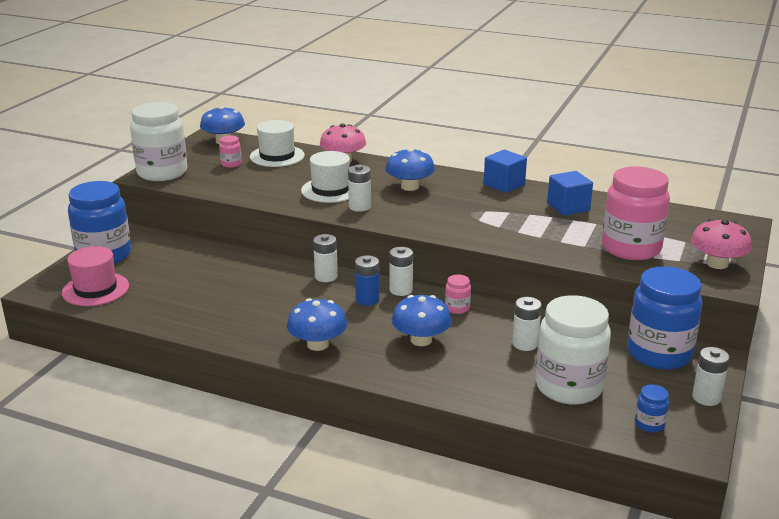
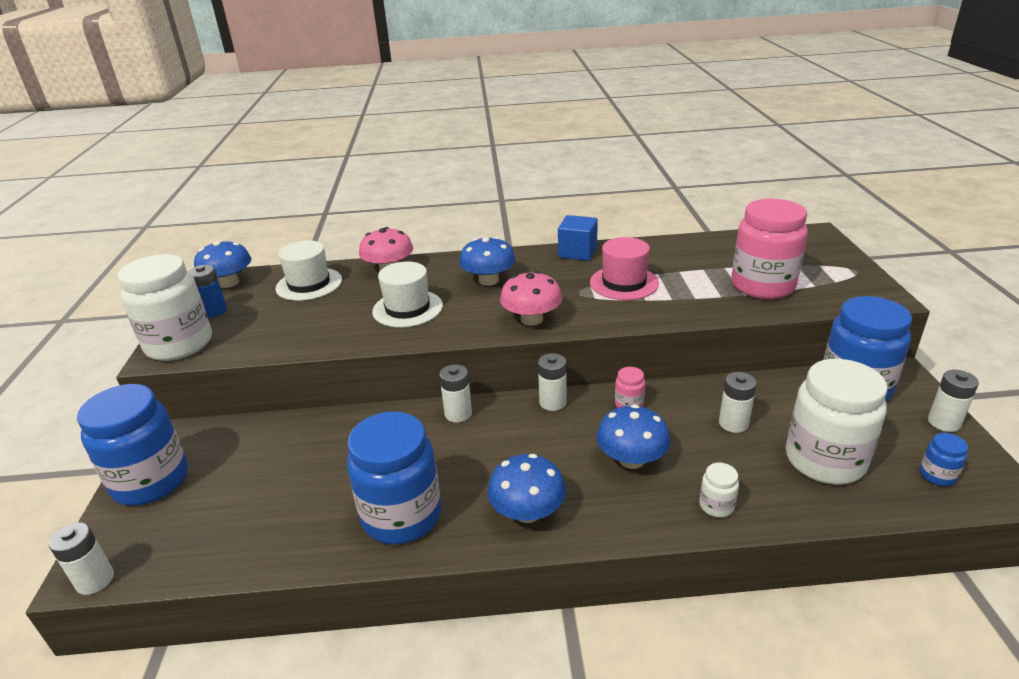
camera: 25 degrees left, 5 degrees up
pink hat [62,246,129,306] -> pink hat moved to [590,237,659,300]
pink jar [219,135,242,168] -> none
white battery [348,165,371,212] -> white battery moved to [49,522,114,595]
blue battery [355,255,379,306] -> blue battery moved to [188,265,227,317]
blue cube [547,171,593,216] -> none
pink mushroom [691,219,752,269] -> pink mushroom moved to [500,271,562,326]
none -> blue jar [347,411,441,545]
none -> white jar [699,463,739,518]

